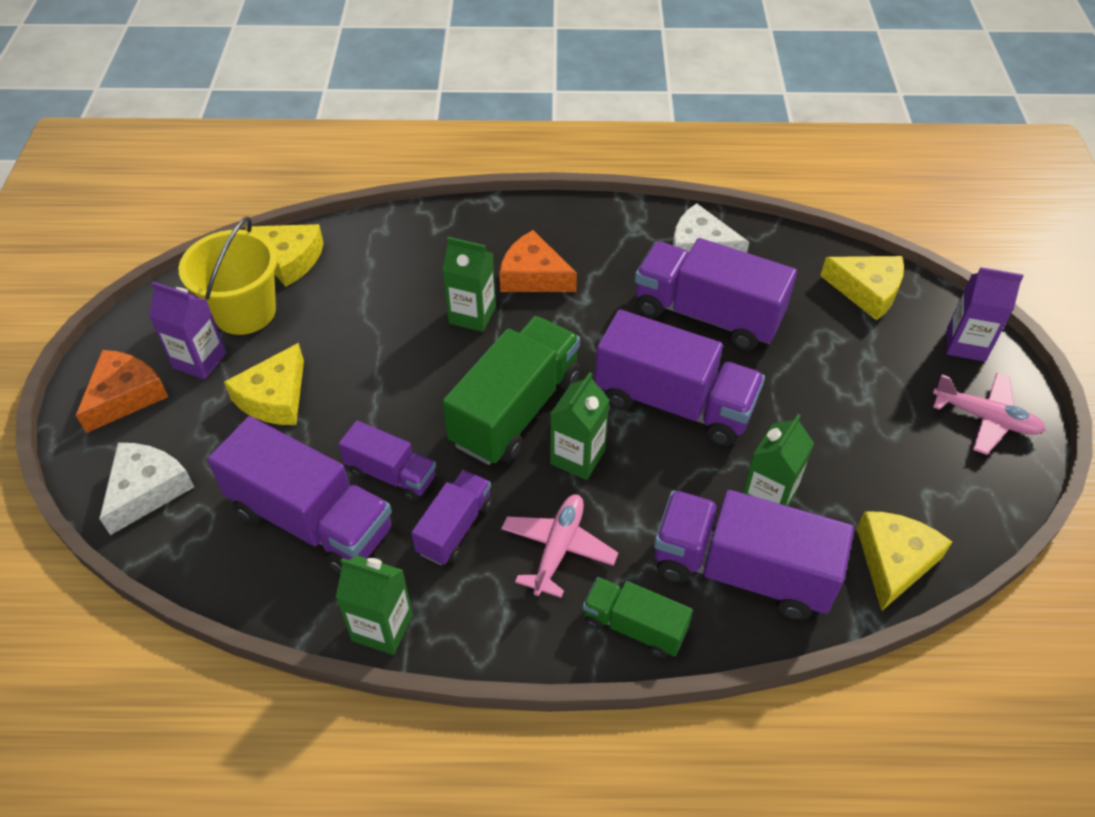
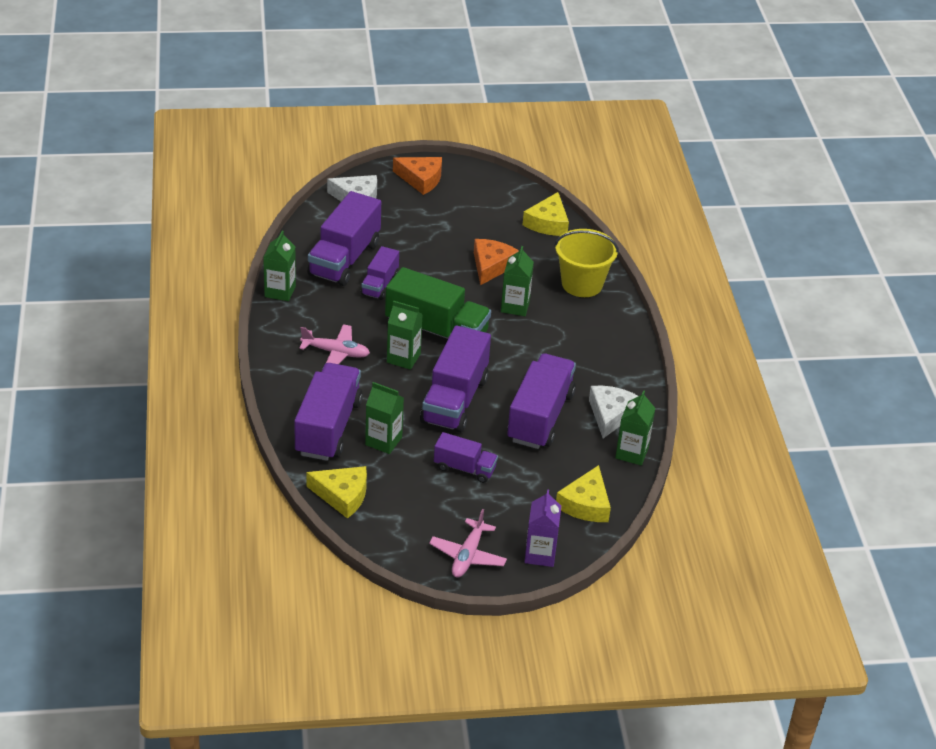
camera: 80 degrees right, 10 degrees down
purple carton [149,282,227,380] -> none
yellow bucket [179,216,278,335] -> yellow bucket moved to [554,229,619,297]
yellow cheese [224,343,304,425] -> none
purple truck [411,470,492,565] -> purple truck moved to [434,432,498,483]
orange cheese [499,230,577,292] -> orange cheese moved to [474,239,519,285]
green truck [583,577,693,658] -> none
none -> green carton [615,390,655,466]

